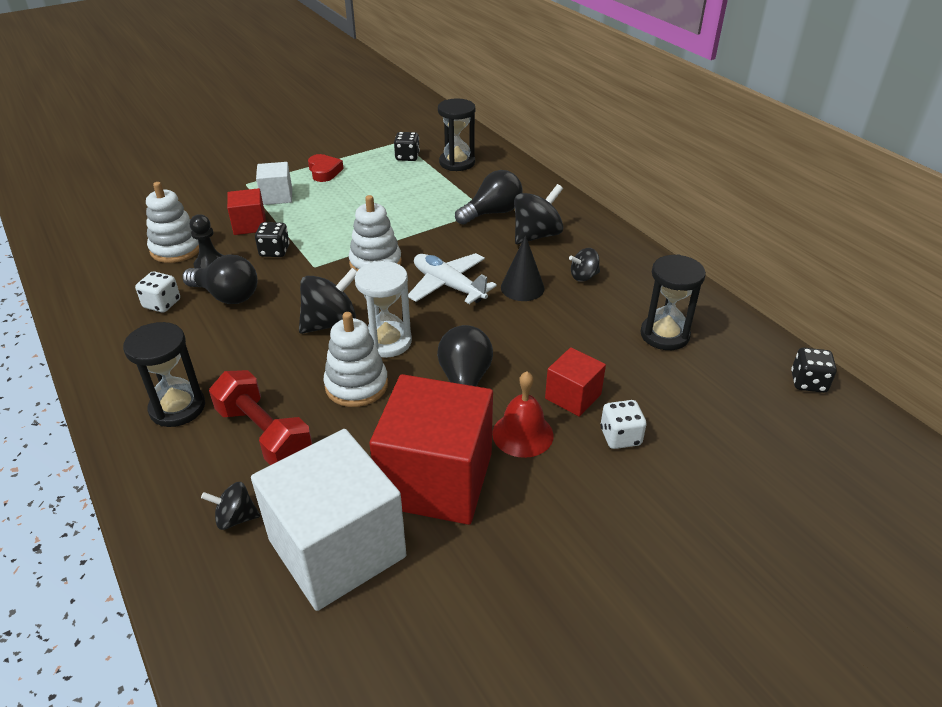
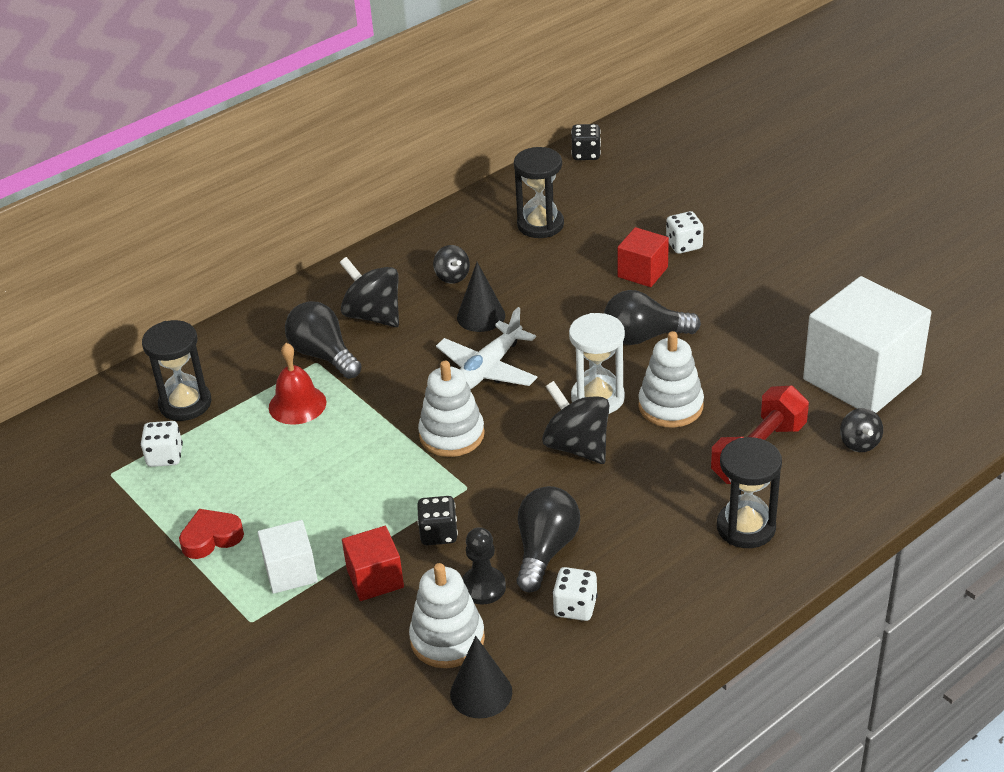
camera: 95 degrees left, 0 degrees up
red cube [369,374,493,525] -> none
black dice [394,132,420,161] -> white dice [140,421,183,467]
red bell [492,371,554,458] -> red bell moved to [269,343,326,425]
none -> black cone [450,636,512,719]

